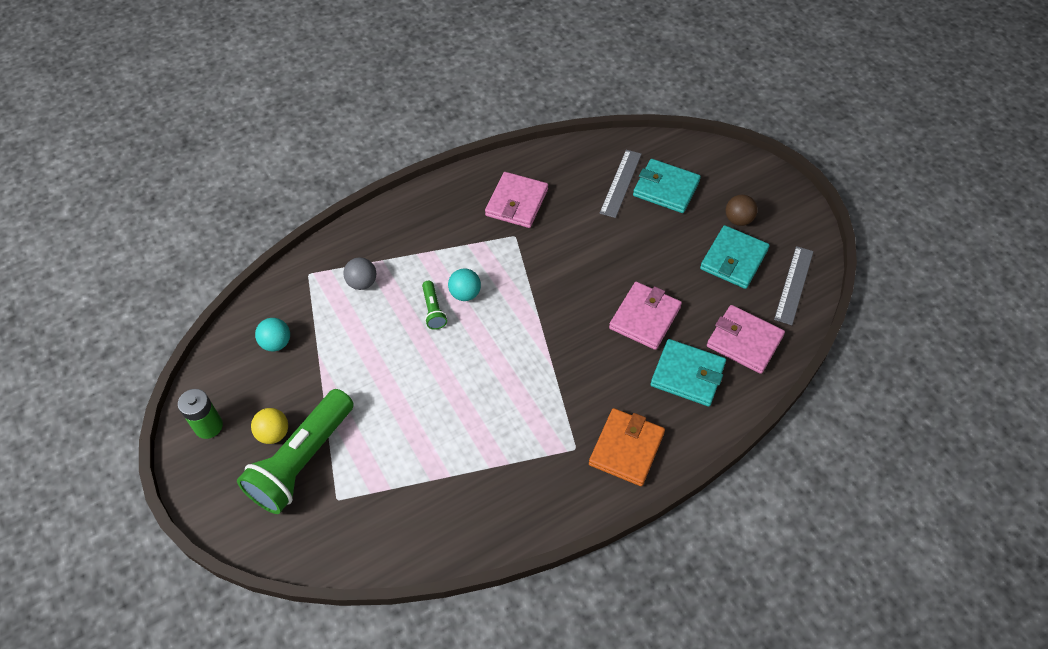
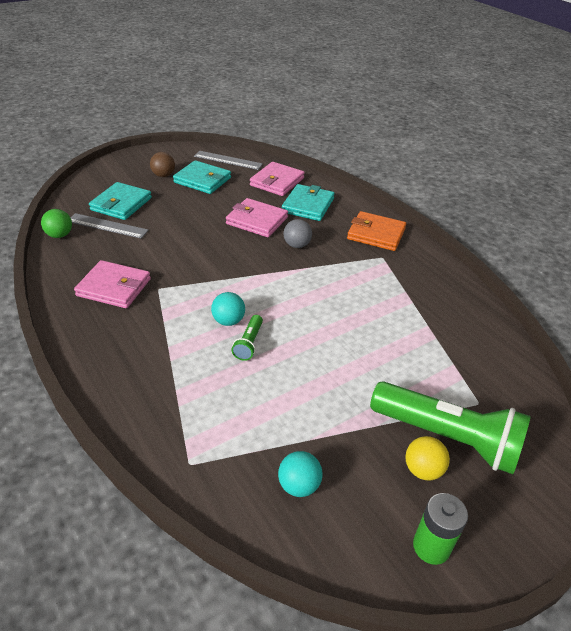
camera: 95 degrees left, 15 degrees down
grey ball [343,257,376,290] -> grey ball moved to [283,219,312,248]
green flashlight [422,281,447,330] -> green flashlight turned 120 degrees clockwise [231,315,263,361]
none -> green ball [41,209,72,238]

